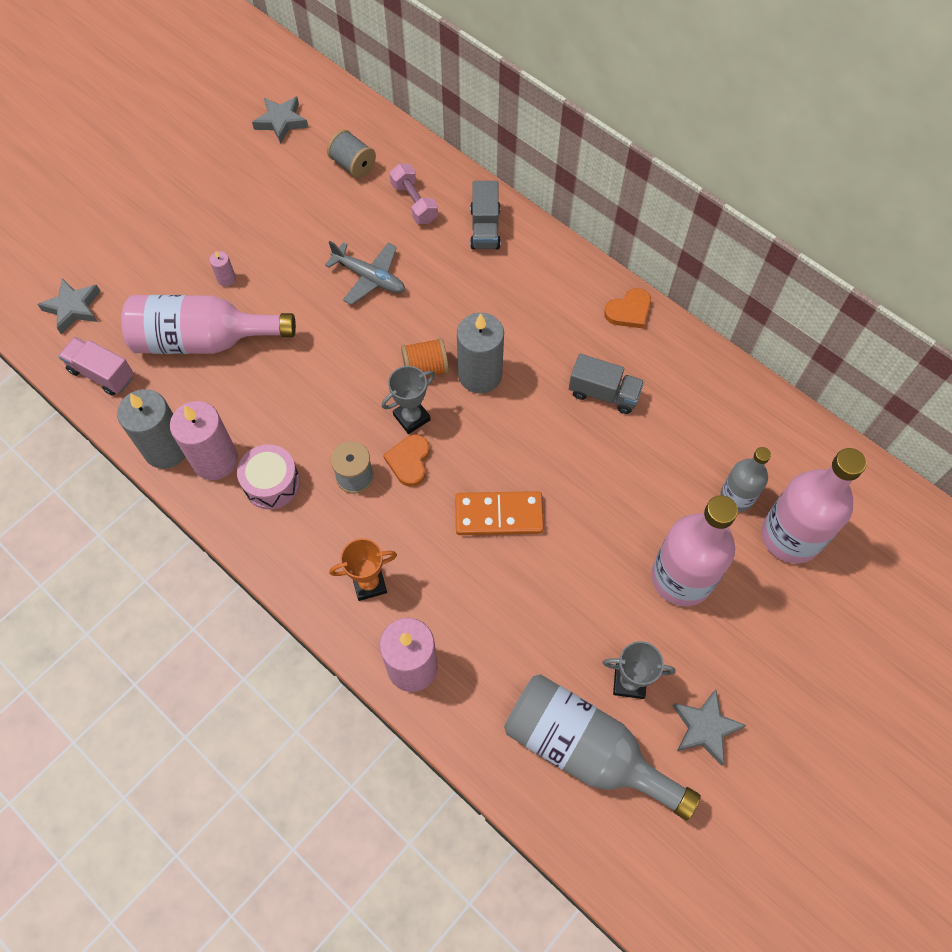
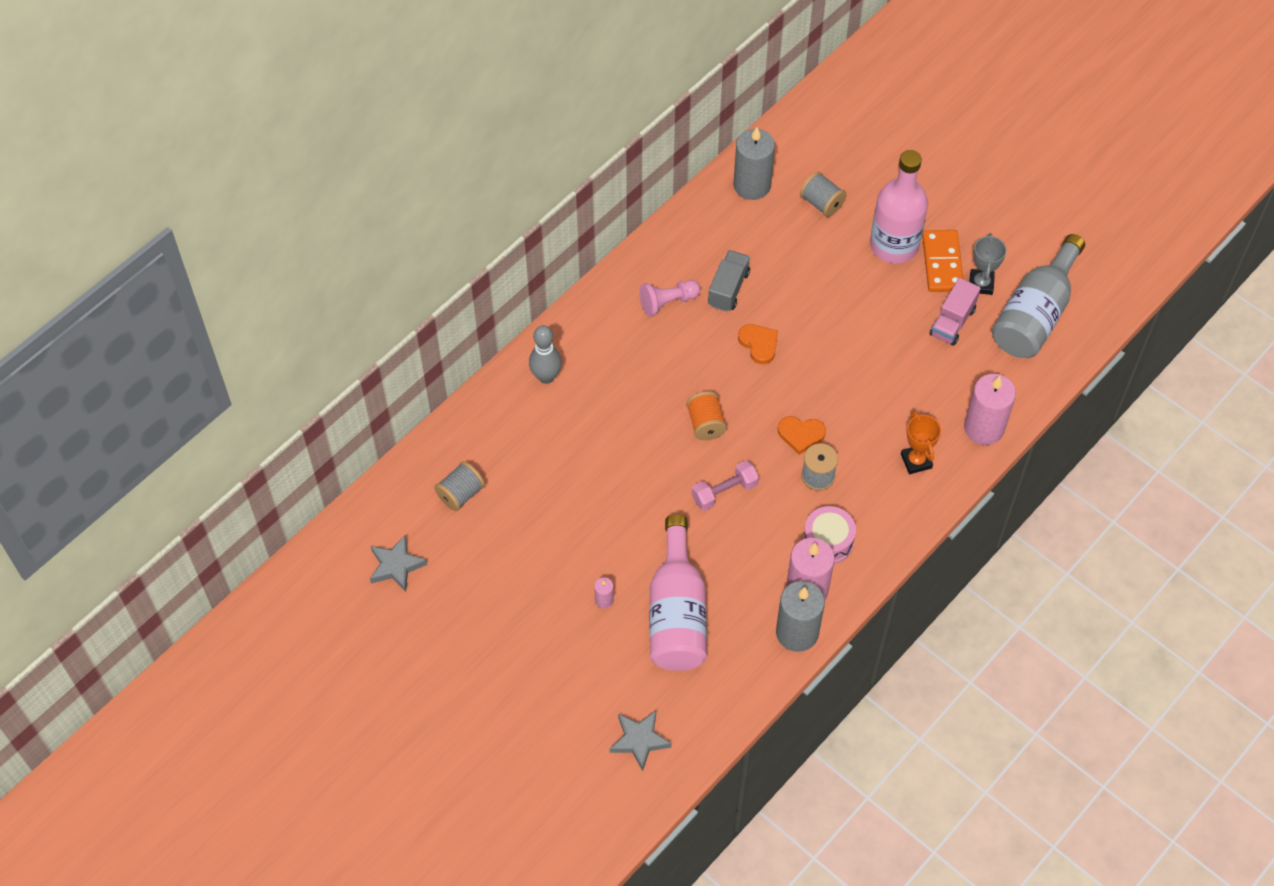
camera: 90 degrees left, 5 degrees down
pink truck [58,337,134,396] -> pink truck moved to [930,278,981,346]
grey plane [325,241,405,305] -> none
grey trophy [382,366,435,434] -> none
pink dumbbell [390,164,438,224] -> pink dumbbell moved to [692,461,759,511]
orange domino [455,491,544,535] -> orange domino moved to [922,230,963,292]
grey candle [457,313,504,393] -> grey candle moved to [733,127,775,200]
grey truck [470,181,501,249] -> grey bowling pin [529,325,562,384]
orange heart [604,288,651,329] -> orange heart moved to [738,324,778,364]
grey star [673,689,747,765] -> none
grey bottle [720,447,771,512] -> grey spool [800,172,847,217]
pink bottle [761,448,867,564] -> none
none -> pink pawn [639,280,701,317]

